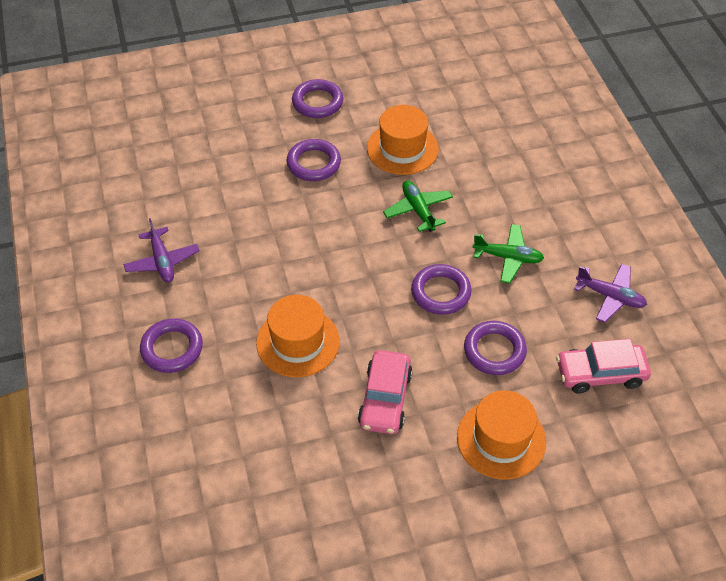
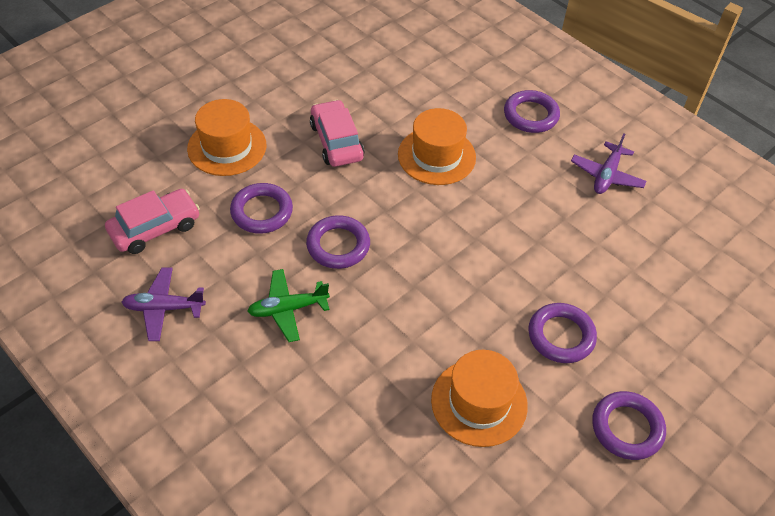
camera: 150 degrees right, 0 degrees up
purple plane [123,218,199,283] -> purple plane turned 105 degrees counterclockwise [571,133,647,194]
green plane [383,181,453,232] -> none

